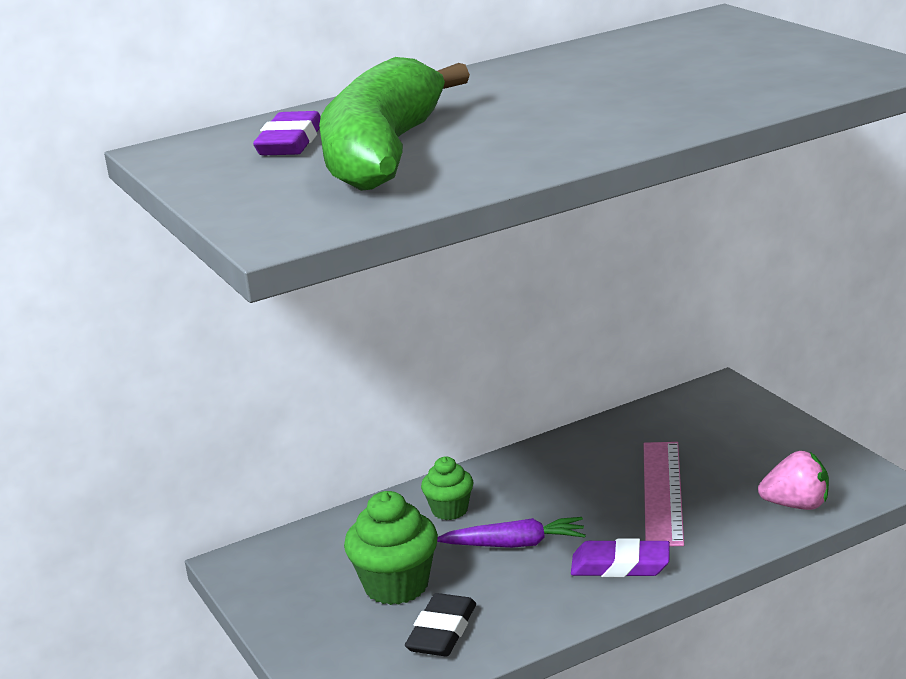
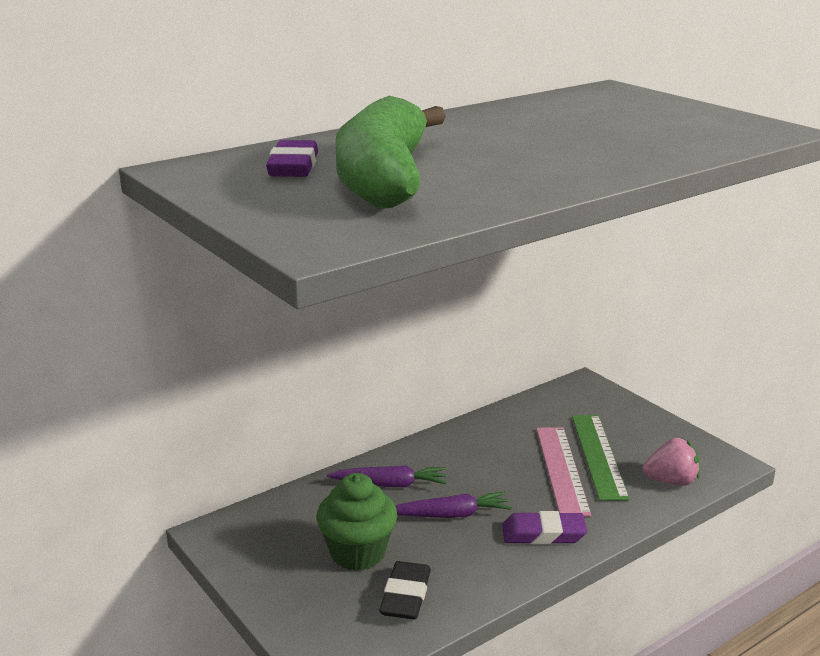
camera: 10 degrees left, 0 degrees up
green cupcake [421,457,474,520] -> purple carrot [327,465,447,487]
none -> green ruler [572,415,630,501]

